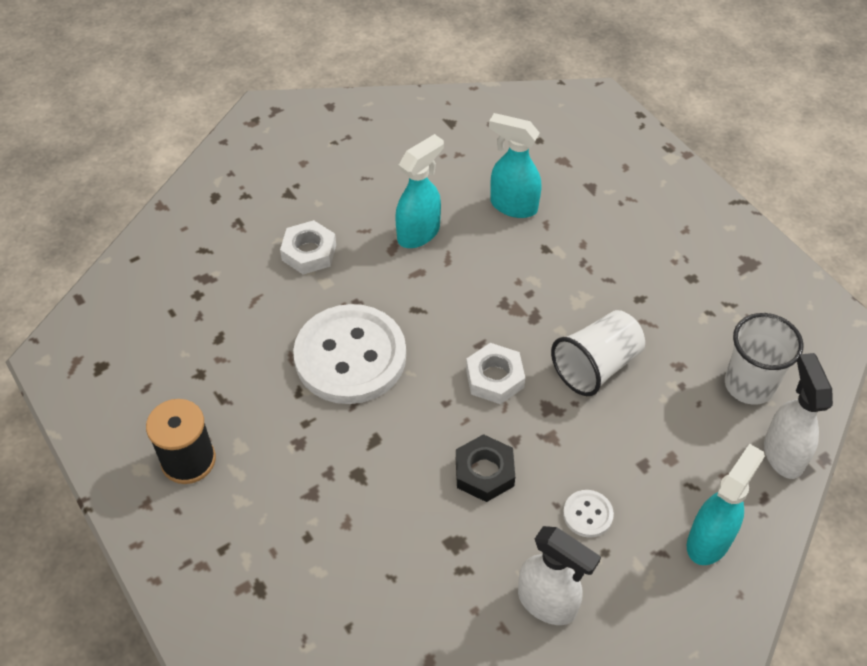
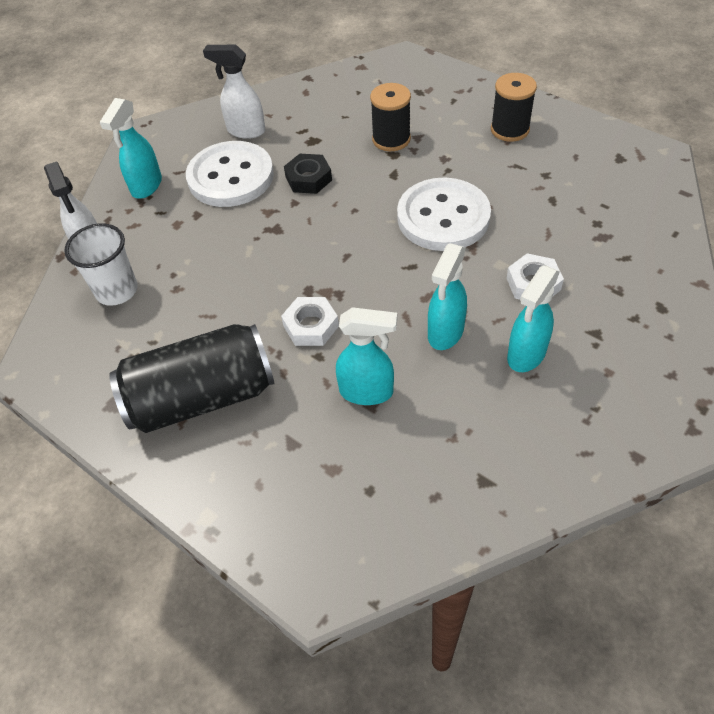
camera: 165 degrees right, 0 degrees up
white nut [466,343,525,404] -> white nut moved to [281,297,339,346]
white cup [551,310,645,396] -> none
white button [563,490,614,538] -> white button [186,141,274,207], size x2.48
none -> black can [109,324,275,433]
none -> black spool [370,83,411,151]
none -> turquoise spray bottle [507,265,560,372]

